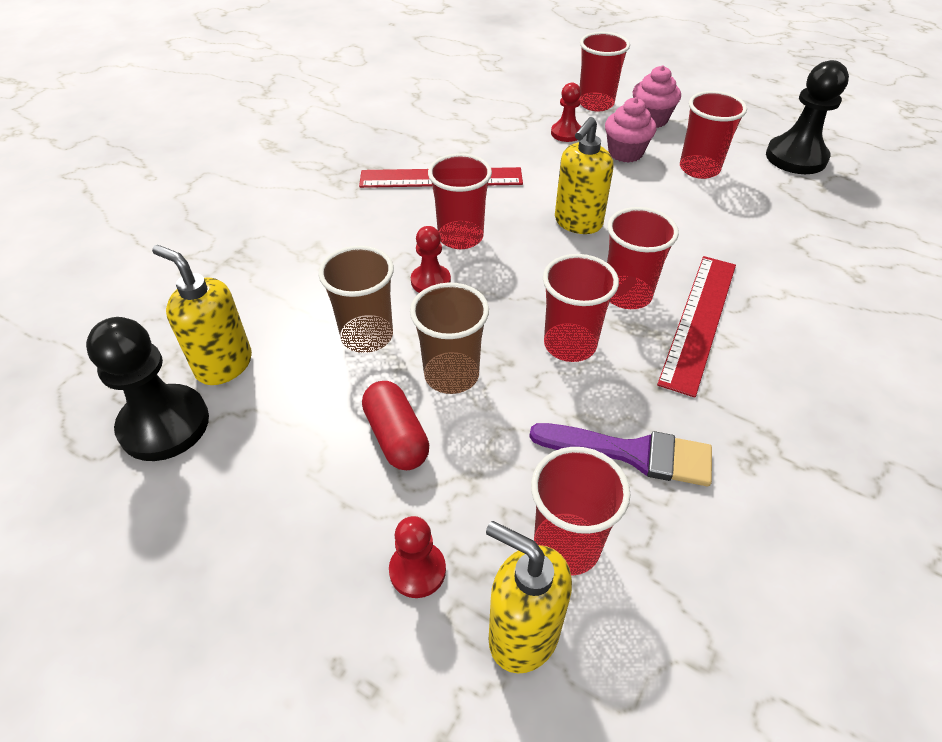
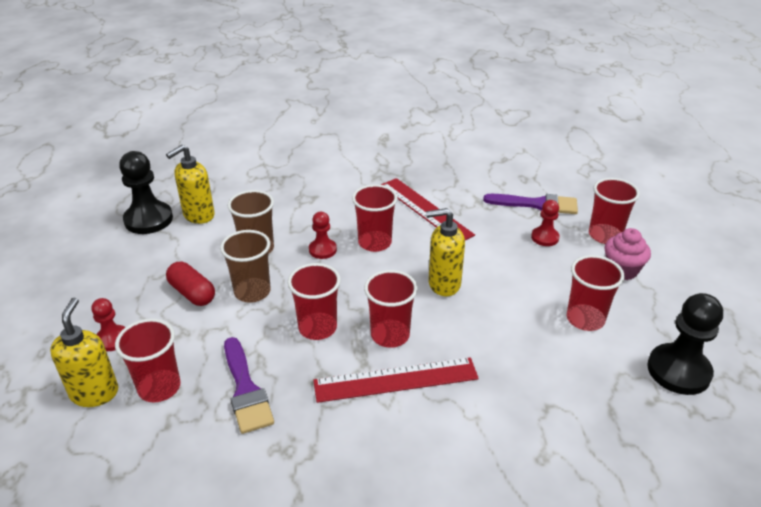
camera: 55 degrees right, 10 degrees down
yellow soap dispenser [152,245,252,385] -> yellow soap dispenser turned 135 degrees counterclockwise [166,145,215,224]
red capsule [362,381,429,470] -> red capsule turned 75 degrees counterclockwise [166,262,215,306]
pink cupcake [605,97,656,163] -> none
none -> purple brush [483,194,578,214]

